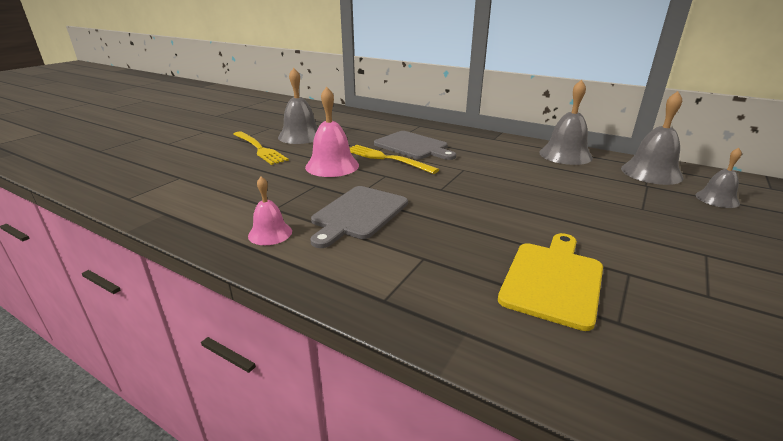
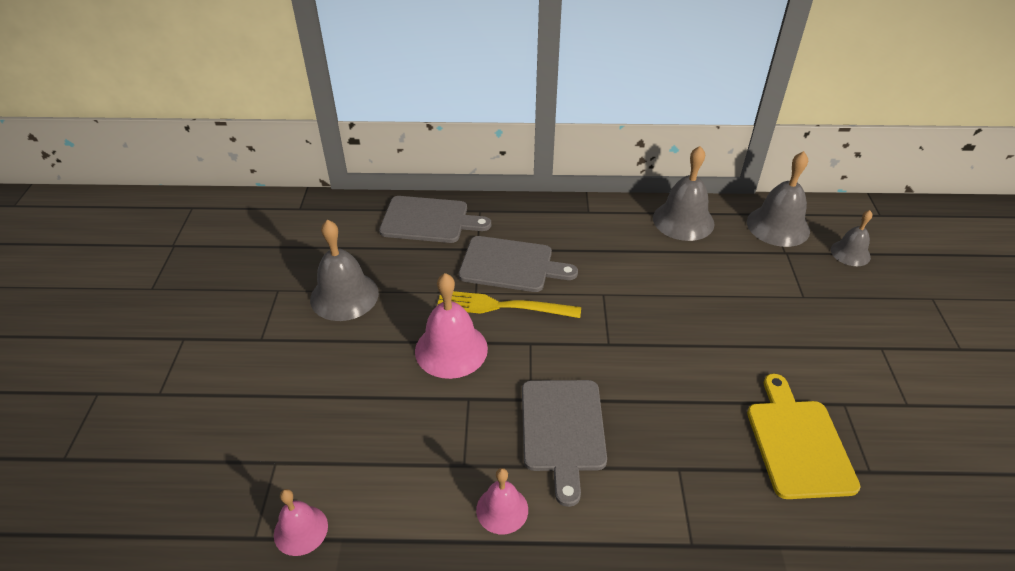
camera: 30 degrees left, 15 degrees up
yellow fork [233,131,289,165] -> none
none -> pink bell [274,489,328,556]
none -> grey cutting board [379,196,491,243]

